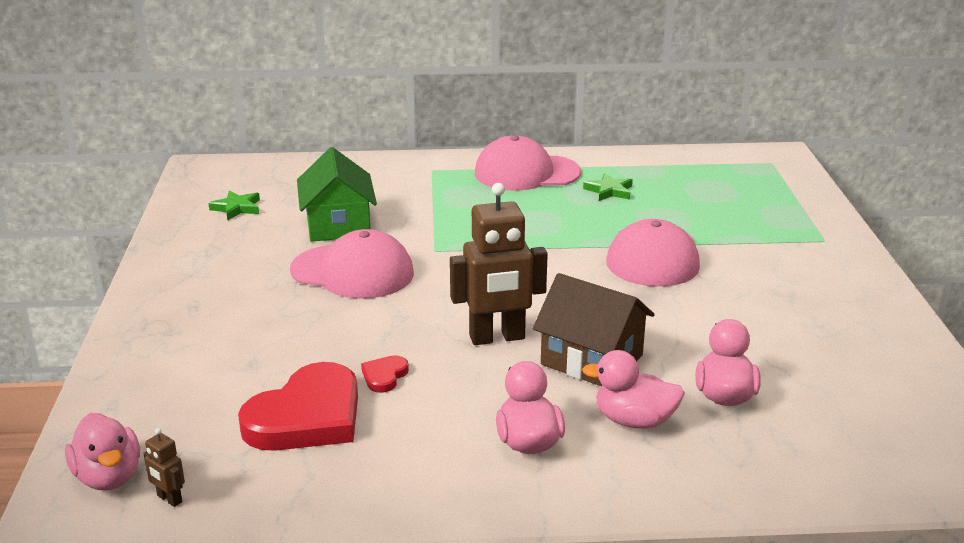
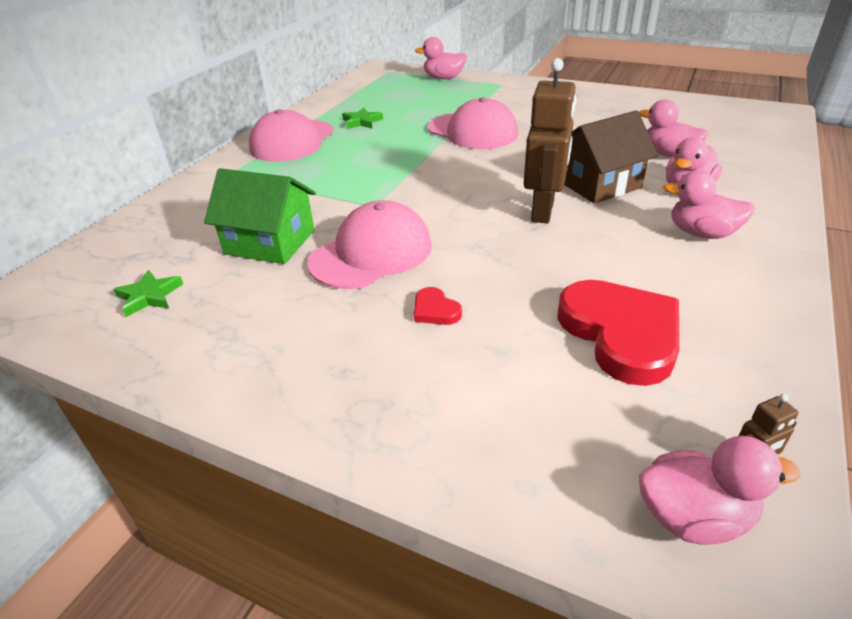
camera: 60 degrees left, 10 degrees up
red heart [361,355,409,393] -> red heart moved to [414,287,462,325]
none -> pink duck [415,37,467,79]

